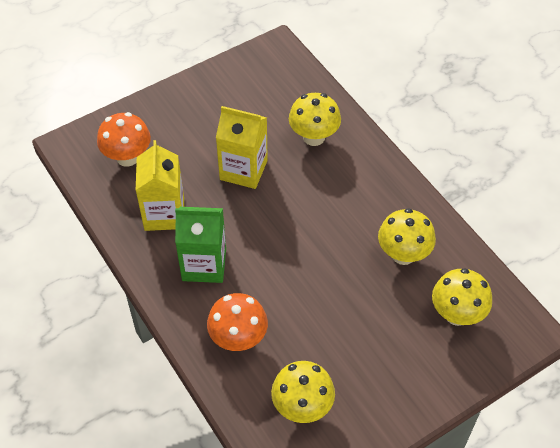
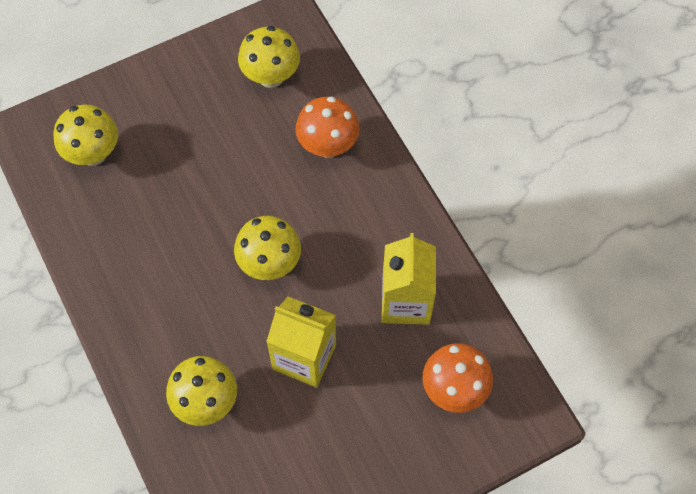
camera: 175 degrees left, 10 degrees up
green carton [175,207,226,283] -> none
yellow mushroom [378,208,436,265] -> yellow mushroom moved to [234,216,301,280]

